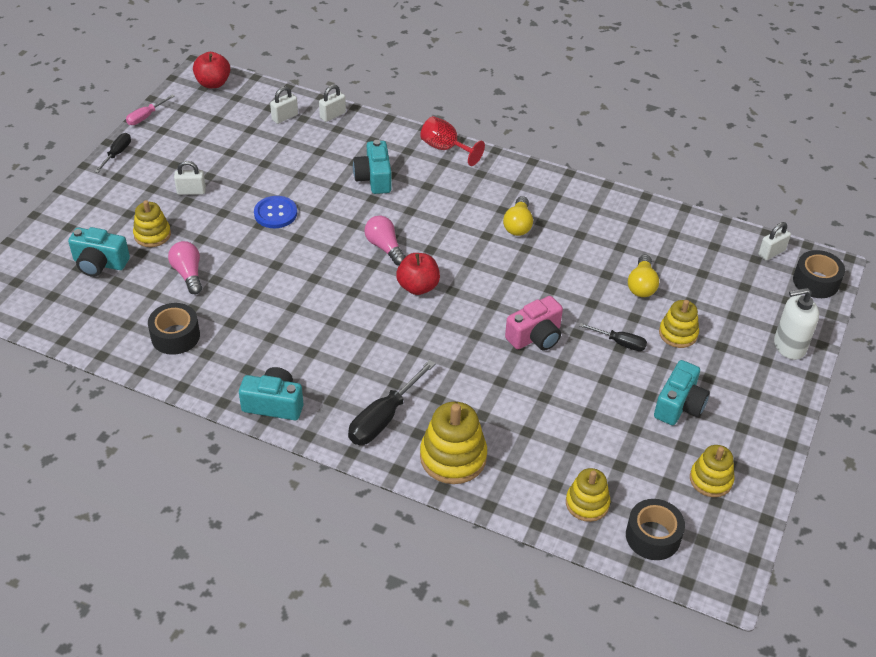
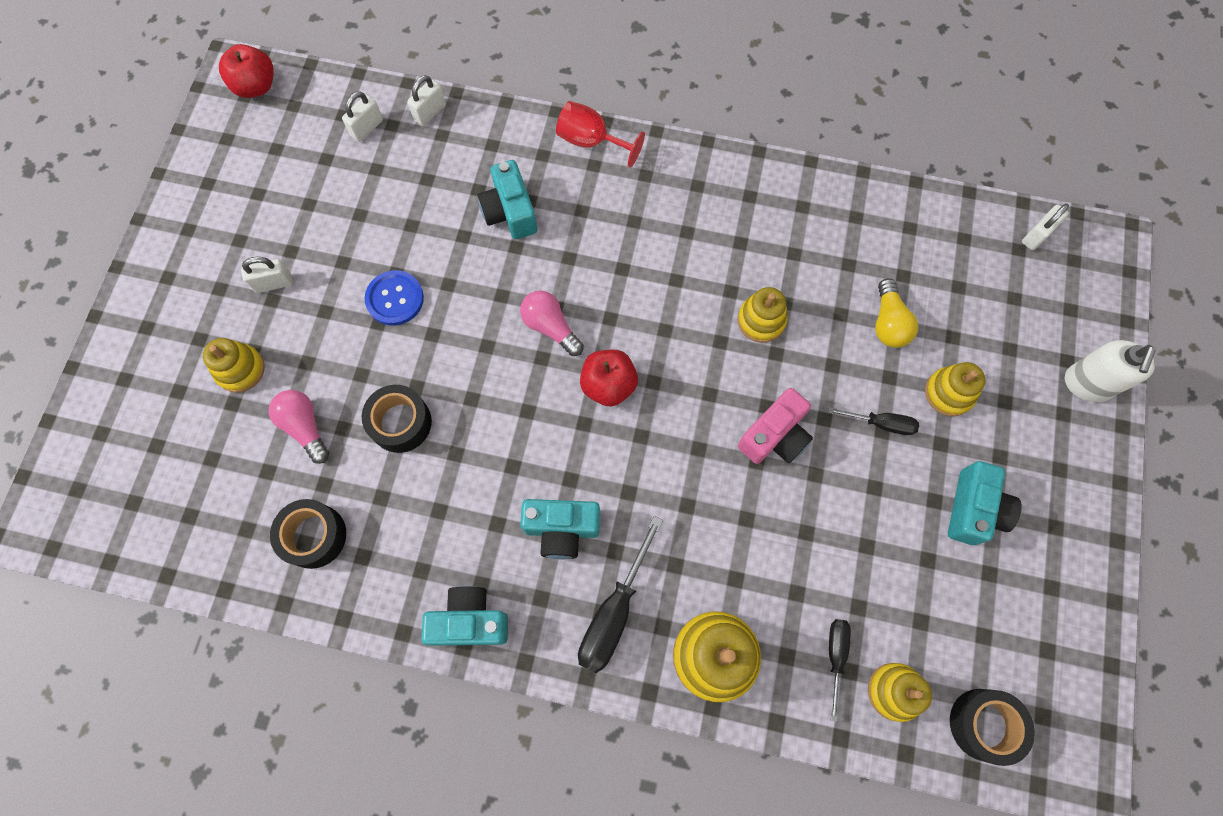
camera: 10 degrees left, 25 degrees up
turquoise camera [68,227,130,277] -> turquoise camera moved to [520,499,600,560]
black screwdriver [95,133,131,173] -> black screwdriver moved to [829,619,851,722]
pink screwdriver [126,94,175,125] -> none
yellow light bulb [503,196,533,236] -> none
yellow stacking toy [690,445,734,497] -> yellow stacking toy moved to [737,287,787,343]
white soap dispenser [774,288,819,360] -> white soap dispenser turned 45 degrees counterclockwise [1065,340,1155,402]
black tape [793,250,845,298] -> black tape moved to [362,385,432,453]

